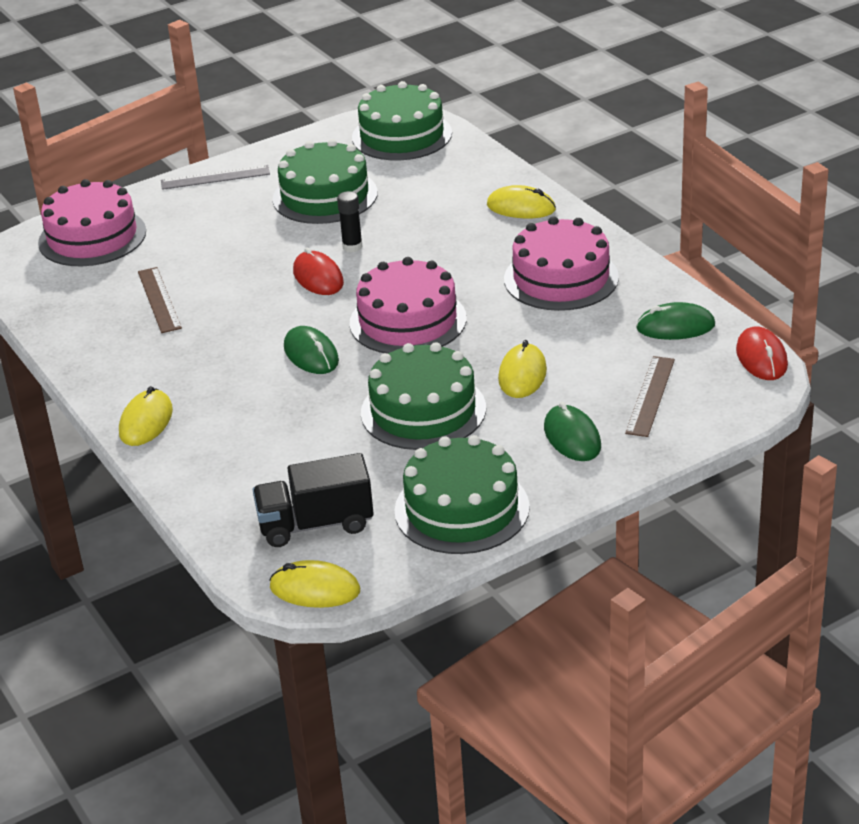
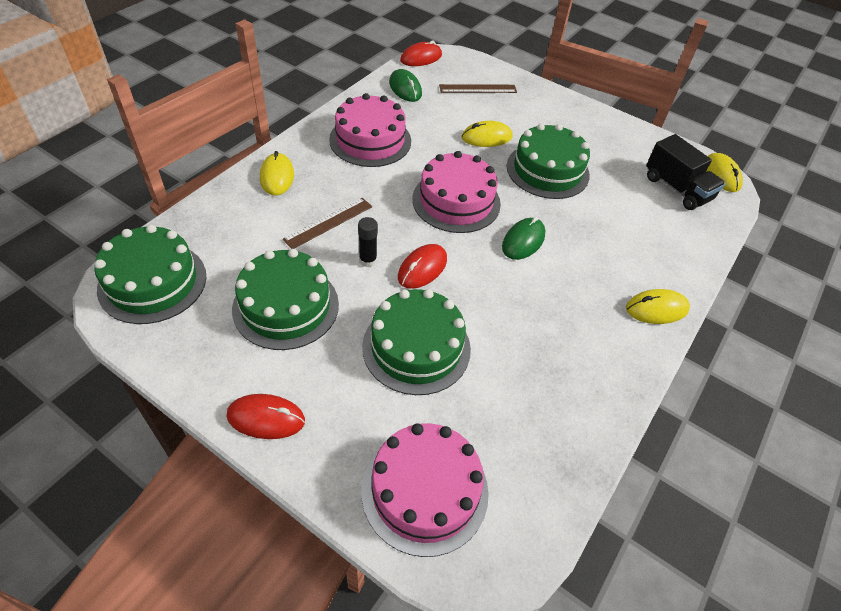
camera: 120 degrees left, 15 degrees up
brown ruler [138,267,182,333] -> brown ruler moved to [283,198,372,249]
grey ruler [161,165,270,190] -> red mouse [227,394,305,439]
green cake [395,435,530,554] -> green cake moved to [362,289,471,395]
green mouse [544,402,601,461] -> none

